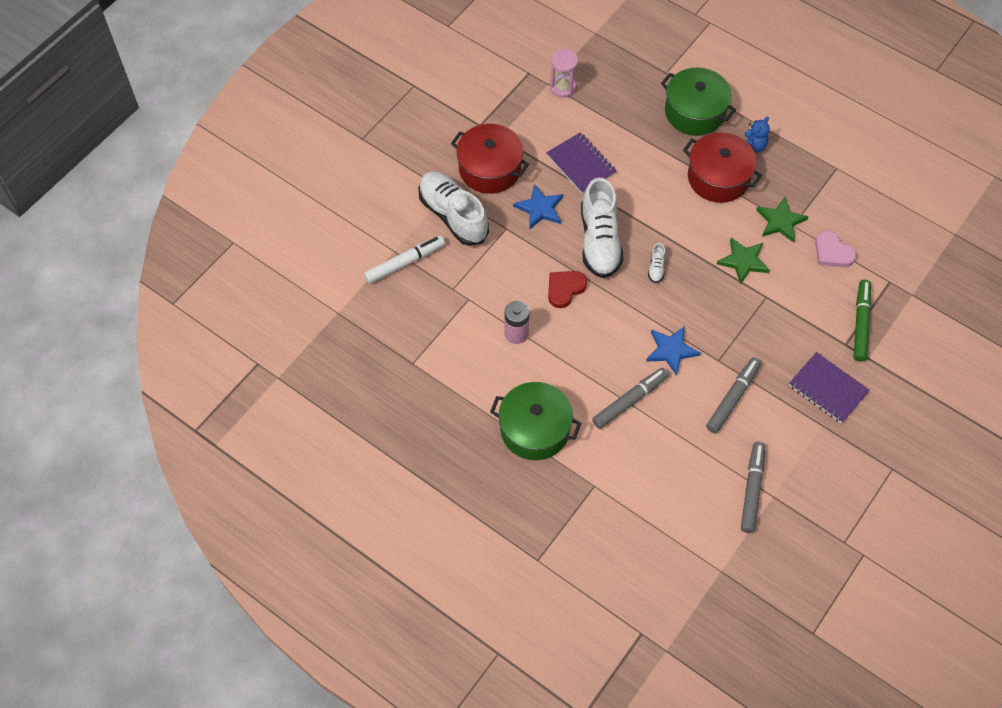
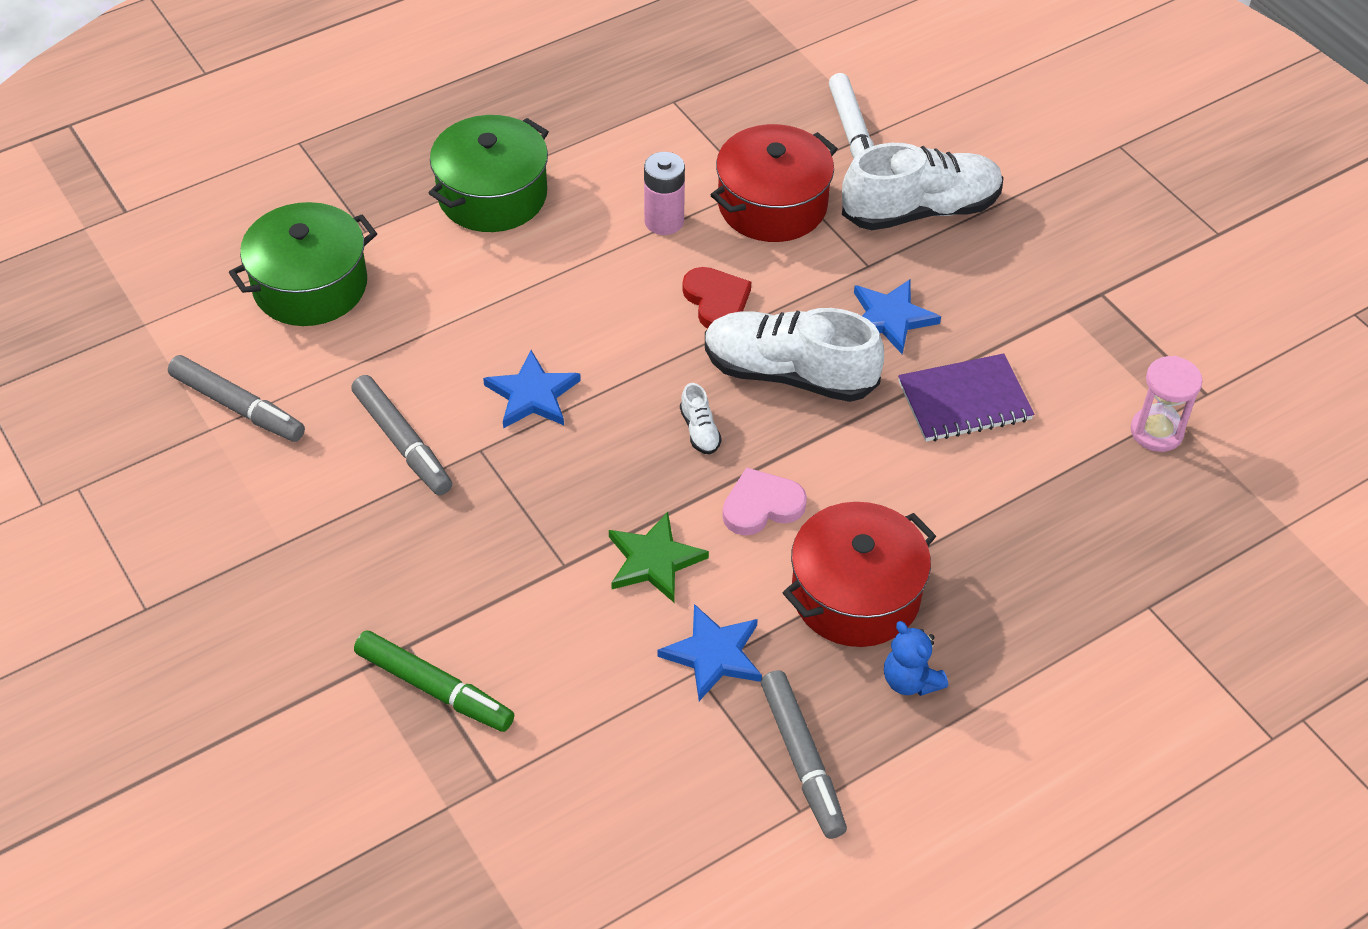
camera: 110 degrees right, 10 degrees down
red pot [451,124,529,194] -> red pot moved to [711,124,838,242]
grey marker [592,368,669,429] -> grey marker moved to [761,670,847,839]
white shoe [648,243,666,283] -> white shoe turned 135 degrees counterclockwise [680,383,722,455]
green pot [661,68,736,136] -> green pot moved to [229,202,377,326]
green star [756,197,809,243] -> blue star [657,604,762,701]
purple notebook [789,352,870,424] -> none
pink heart [815,230,857,267] -> pink heart moved to [722,467,807,535]

